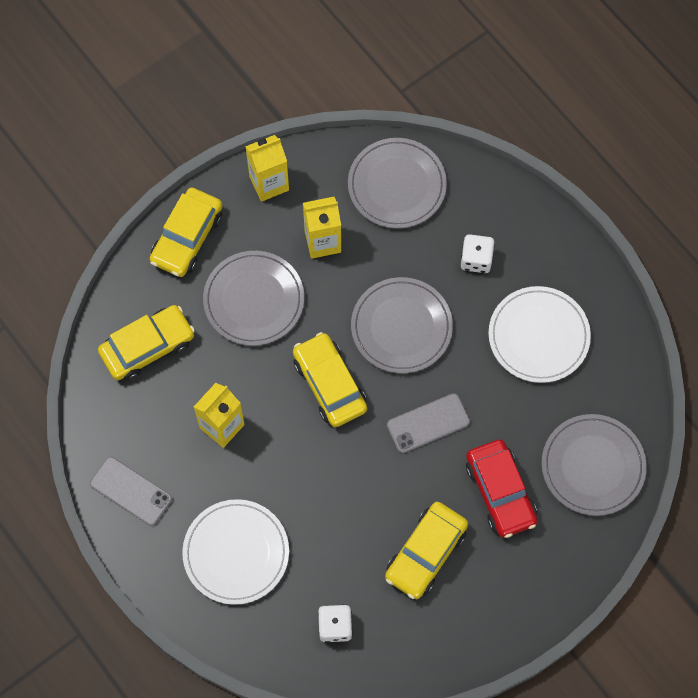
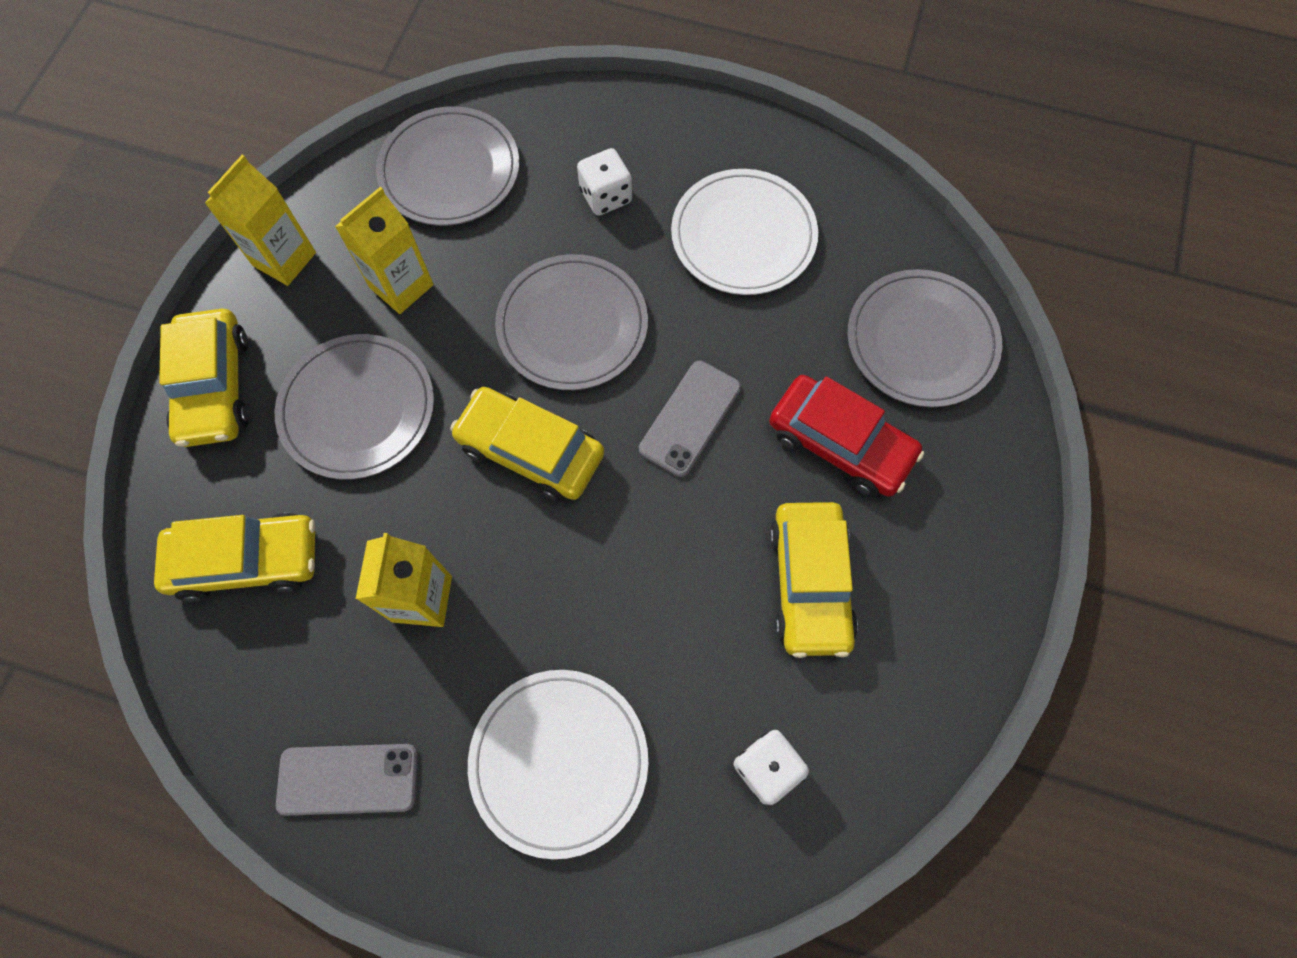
camera: 35 degrees left, 0 degrees up
yellow car [98,305,195,381] -> yellow car turned 60 degrees clockwise [154,513,315,602]

